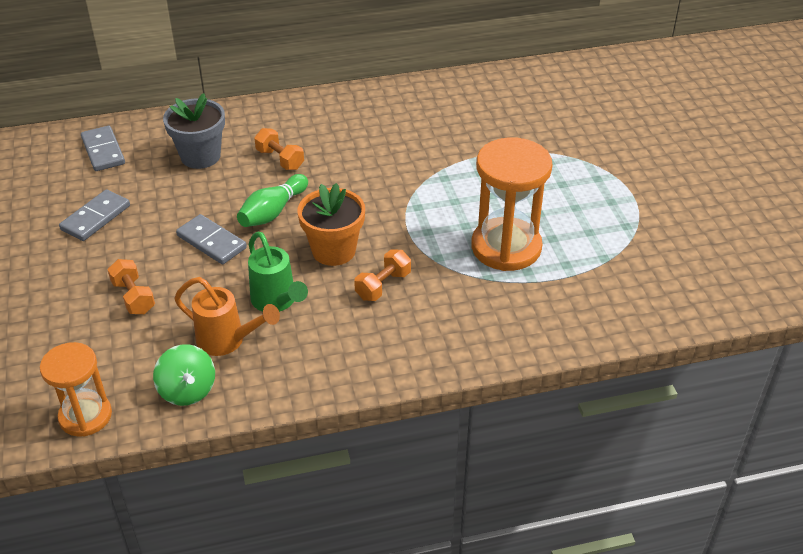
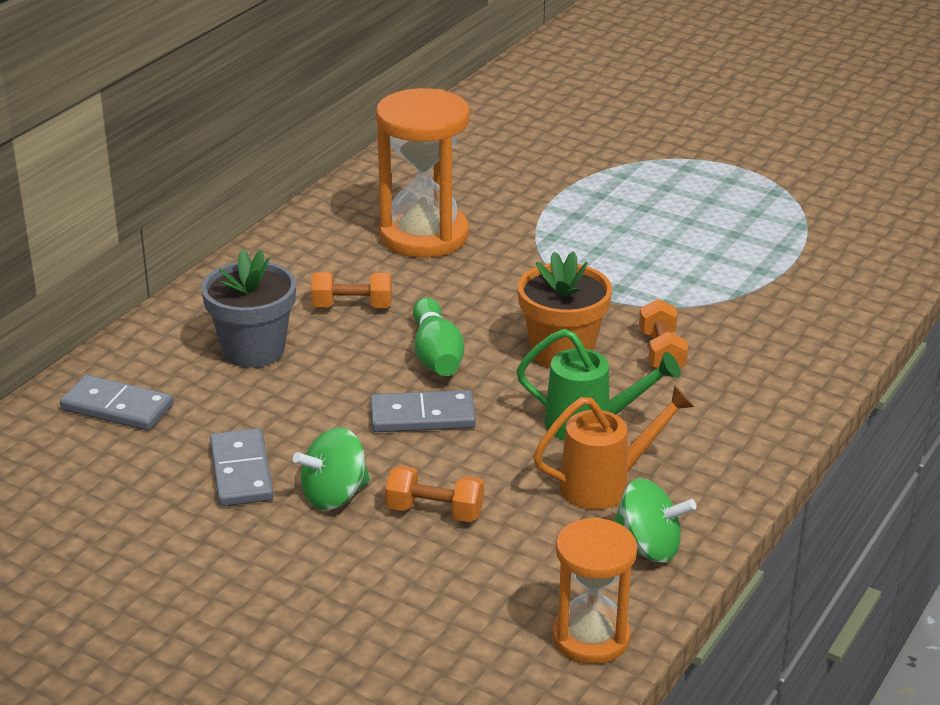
camera: 45 degrees left, 10 degrees down
orange hourglass [471,137,553,271] -> orange hourglass moved to [376,88,470,258]
none -> green spinning top [293,427,370,510]

